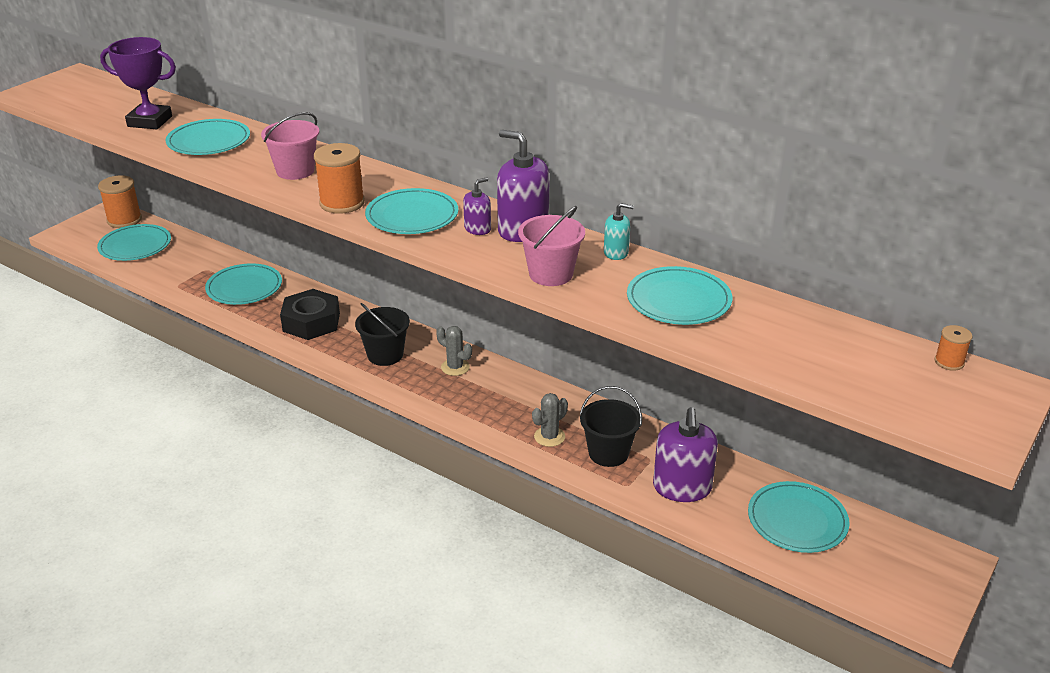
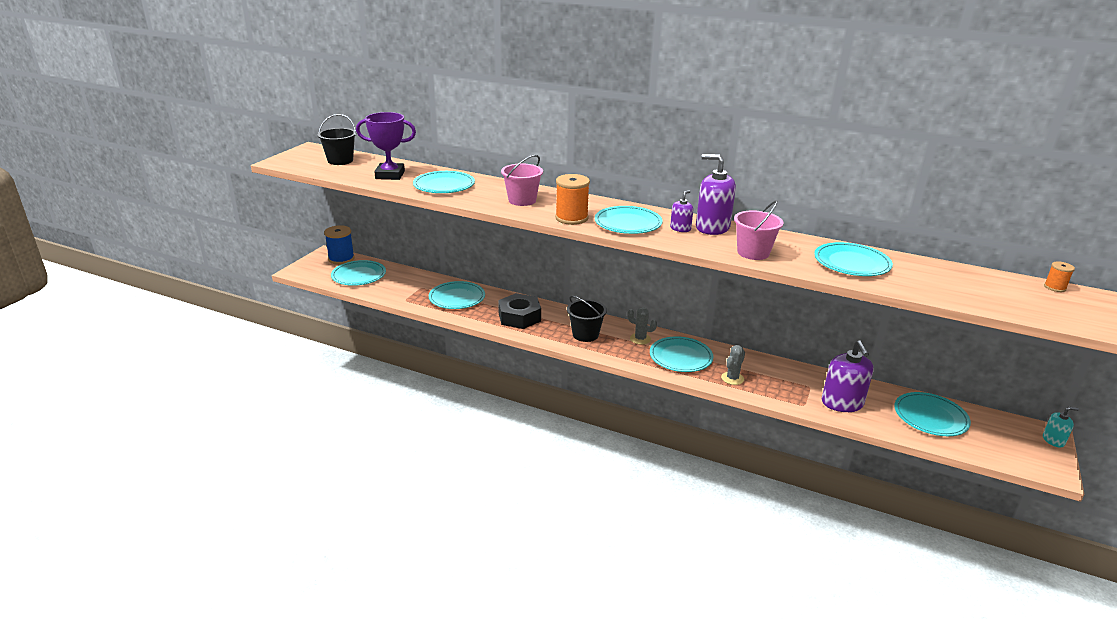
camera: 10 degrees left, 5 degrees down
orange spool [98,175,142,228] -> blue spool [324,225,355,265]
black bucket [580,386,642,467] -> black bucket moved to [317,114,356,165]
turquoise soap dispenser [604,203,634,260] -> turquoise soap dispenser moved to [1043,407,1079,448]
none -> turquoise plate [650,336,713,372]

